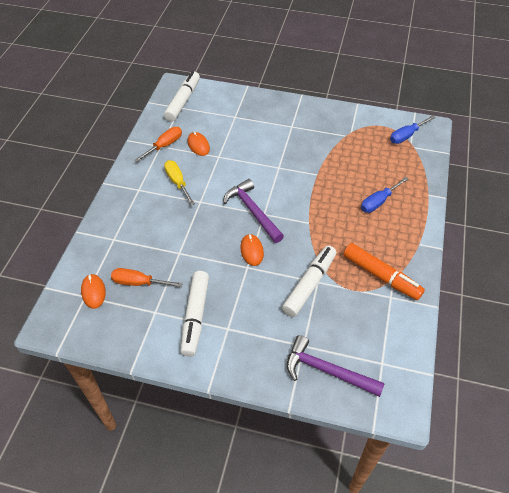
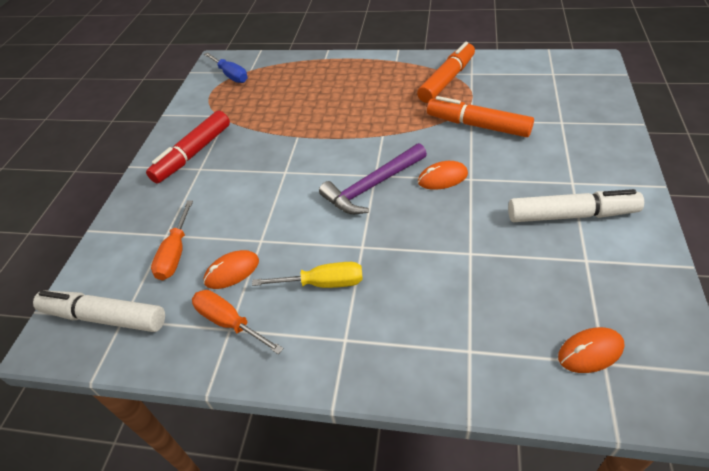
camera: 90 degrees left, 5 degrees down
orange screwdriver [111,268,183,287] -> orange screwdriver moved to [151,201,193,280]
yellow screwdriver [164,160,195,205] -> yellow screwdriver turned 150 degrees counterclockwise [252,262,363,288]
white marker [282,245,336,317] -> orange marker [427,96,534,137]
purple hammer [287,335,385,397] -> none
blue screwdriver [361,177,408,213] -> none
none -> red marker [146,111,230,184]

